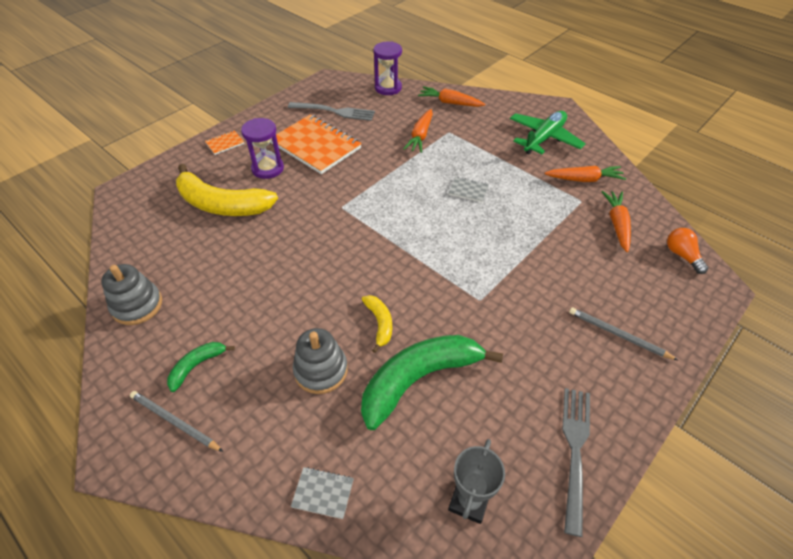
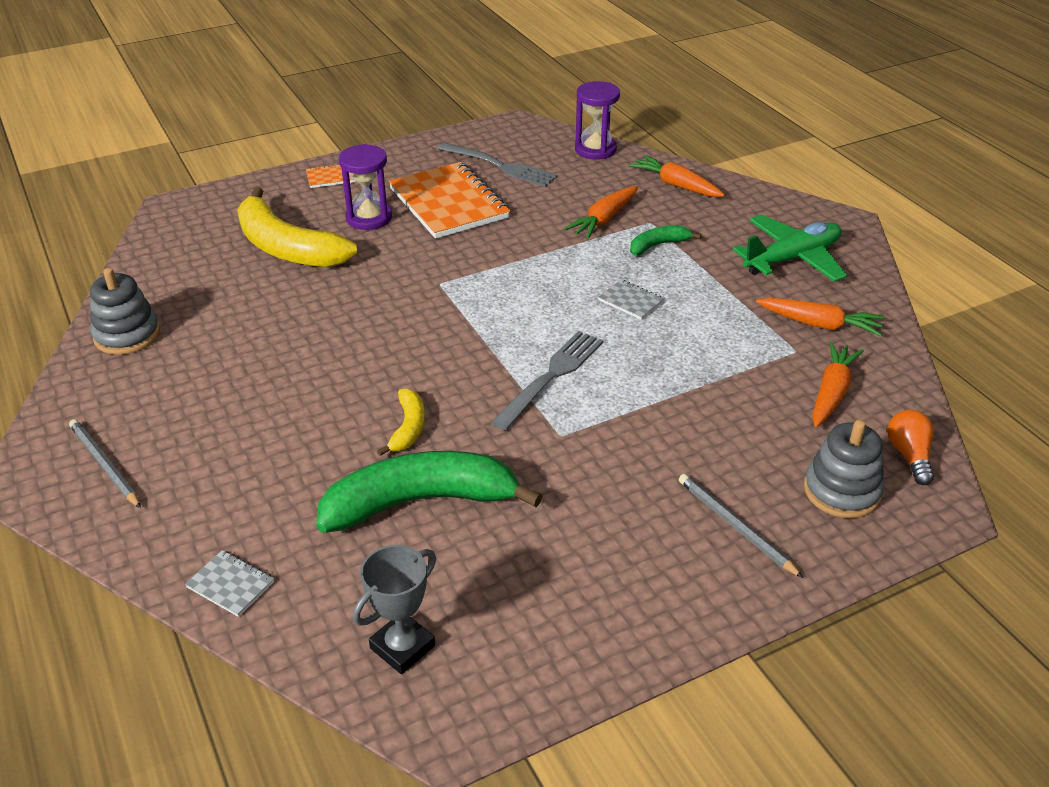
camera: 20 degrees right, 10 degrees down
green banana [167,342,235,392] -> green banana moved to [630,225,702,256]
grey stacking toy [293,328,348,394] -> grey stacking toy moved to [804,420,884,518]
grey fork [562,388,590,537] -> grey fork moved to [491,331,603,430]

